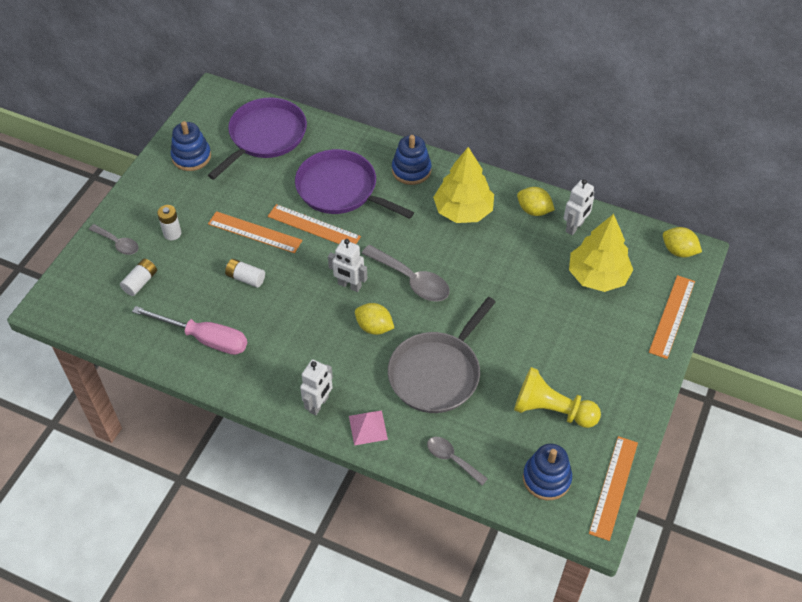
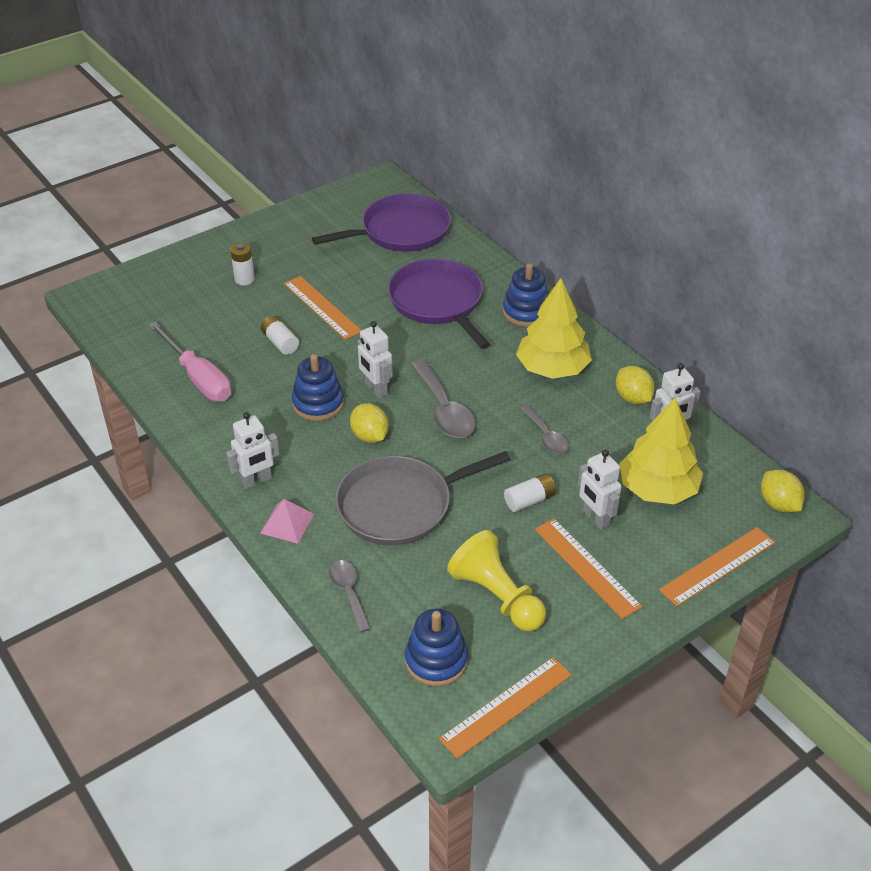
camera: 30 degrees right, 10 degrees down
grey spoon [89,224,139,255] -> grey spoon moved to [520,405,569,454]
white battery [120,259,157,296] -> white battery moved to [504,473,556,512]
blue stacking toy [171,121,211,171] -> blue stacking toy moved to [292,354,344,421]
orange ruler [268,204,361,244] -> orange ruler moved to [535,519,642,619]
none -> white robot [578,449,621,530]

